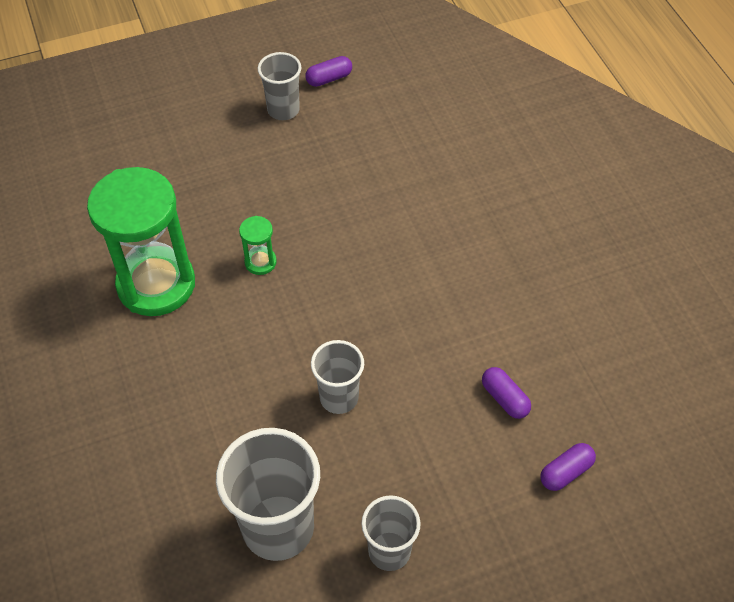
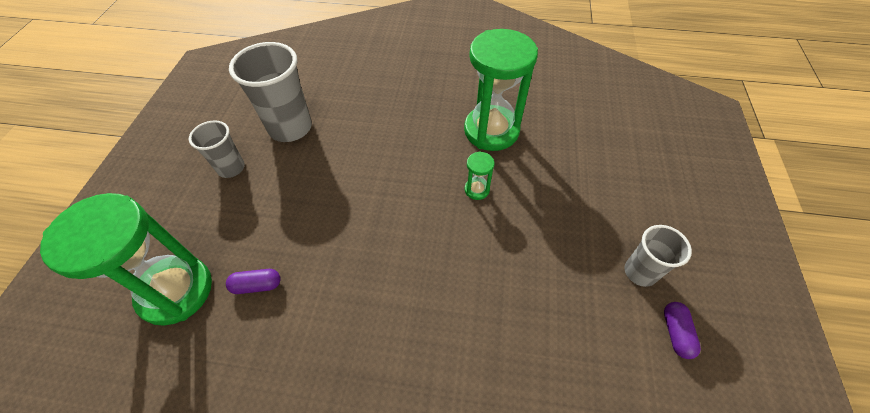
camera: 120 degrees right, 0 degrees up
grey cup [311,340,364,414] -> none
purple capsule [540,443,596,491] -> green hourglass [40,193,212,326]

